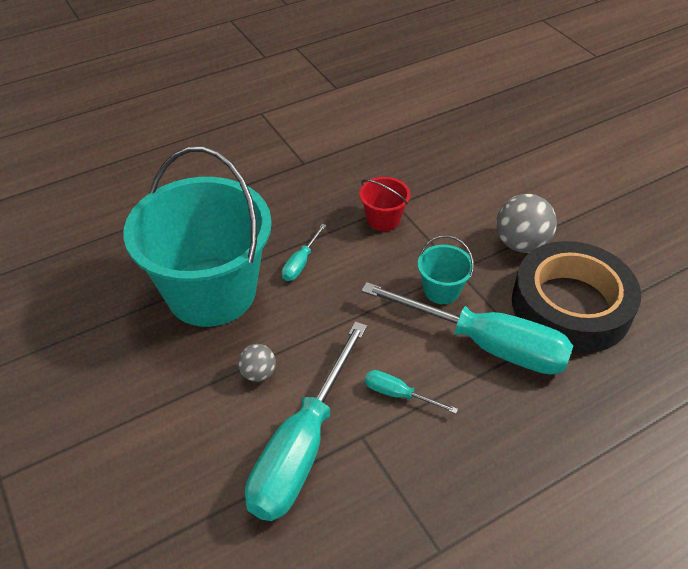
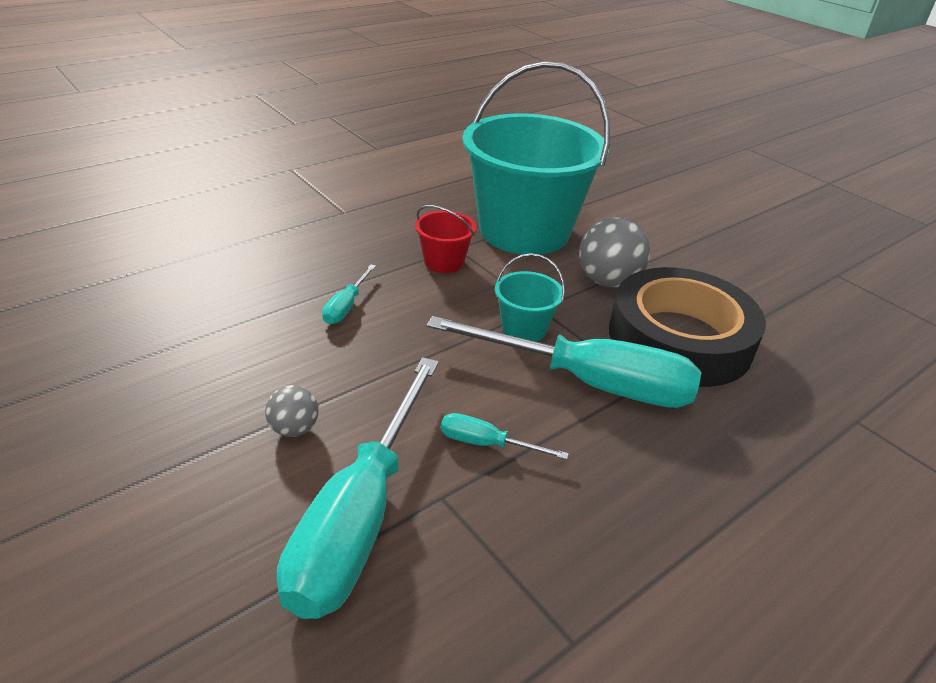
camera: 10 degrees left, 10 degrees down
turquoise bucket [123,147,272,327] -> turquoise bucket moved to [462,61,610,255]

